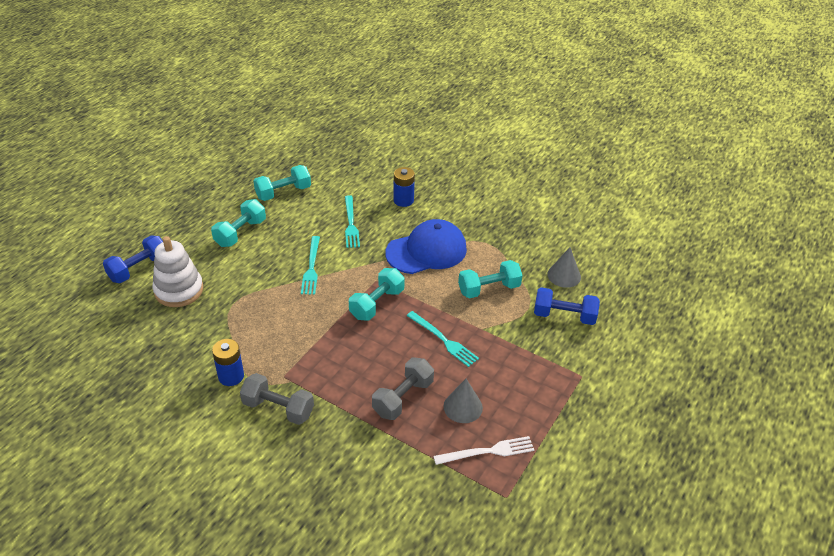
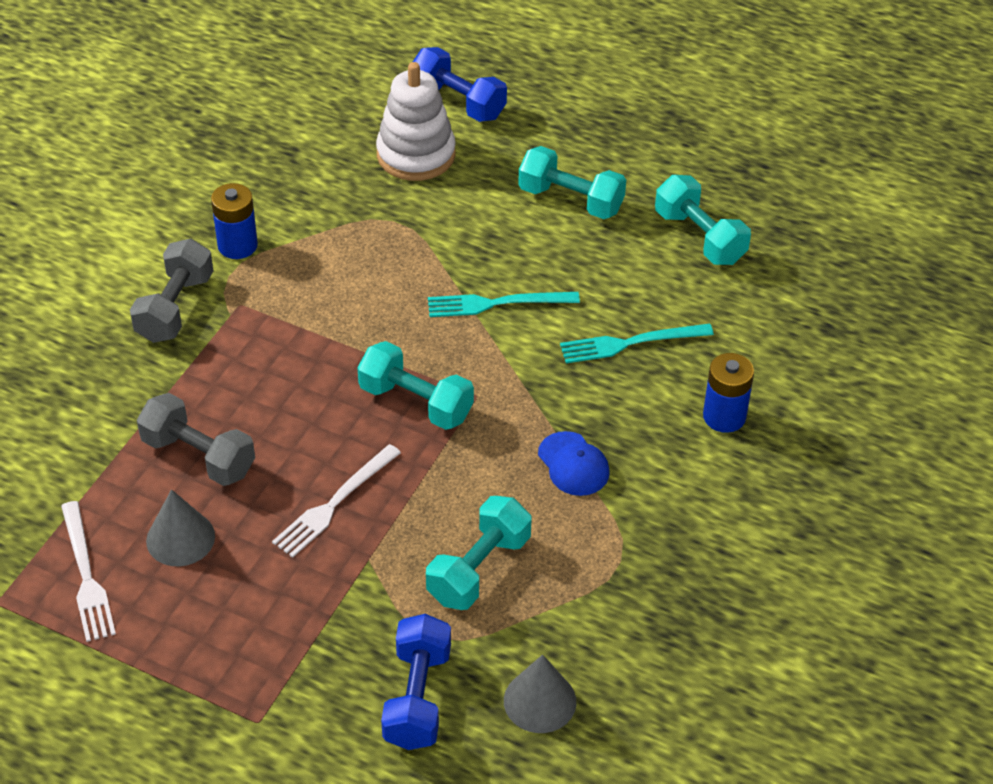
camera: 85 degrees right, 5 degrees up
blue cap [385,219,467,274] -> blue cap [538,431,610,496], size x0.49
turquoise fork [407,311,479,367] -> white fork [272,444,401,558]
turquoise dumbbell [458,260,523,298] -> turquoise dumbbell turned 60 degrees clockwise [426,496,532,610]

